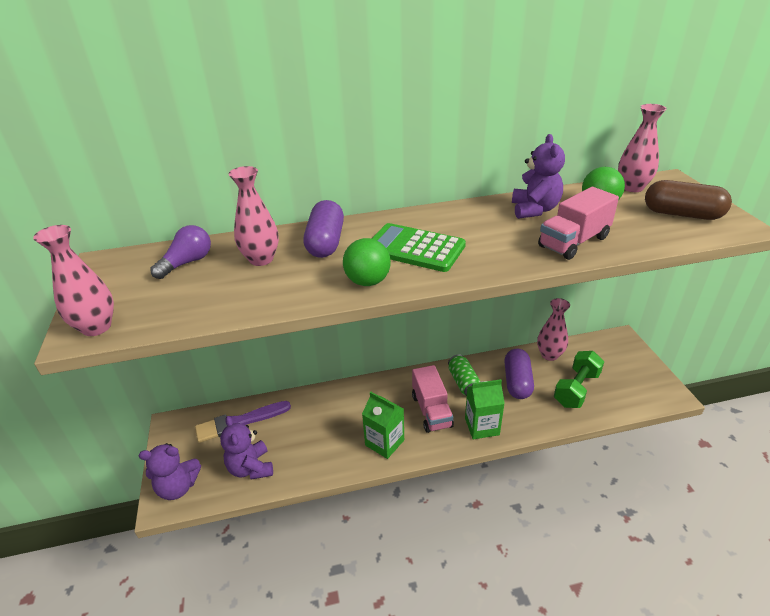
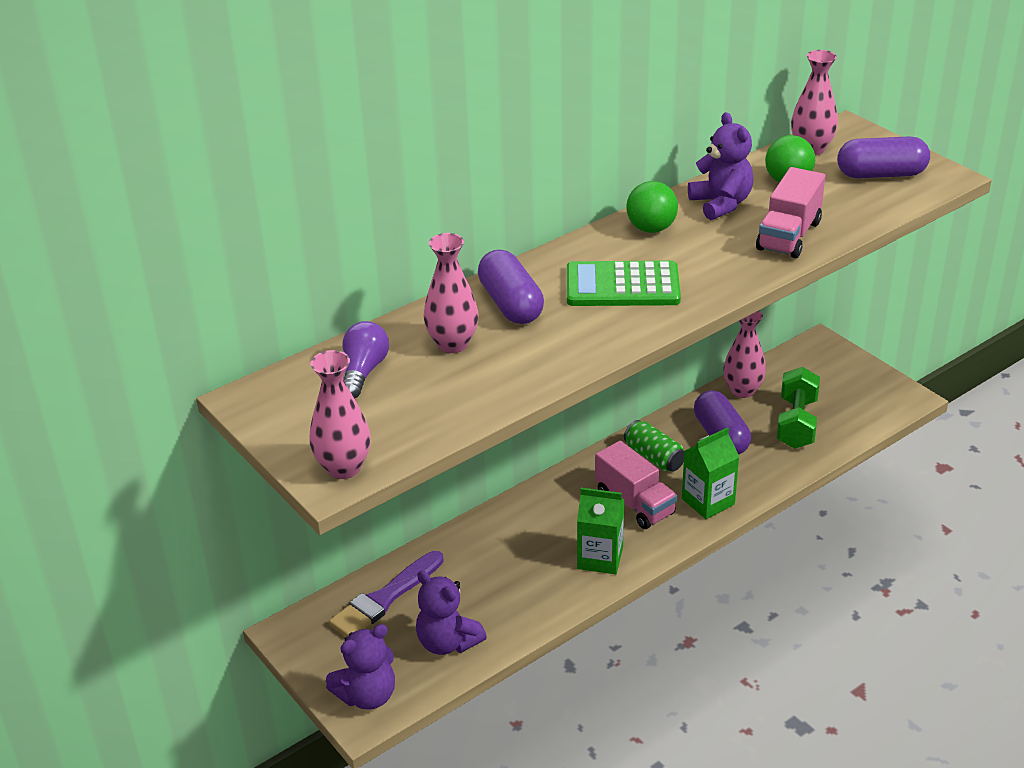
camera: 25 degrees left, 0 degrees up
green ball [343,238,391,286] -> green ball moved to [626,181,678,233]
brown capsule [645,180,732,220] -> purple capsule [837,136,930,178]

